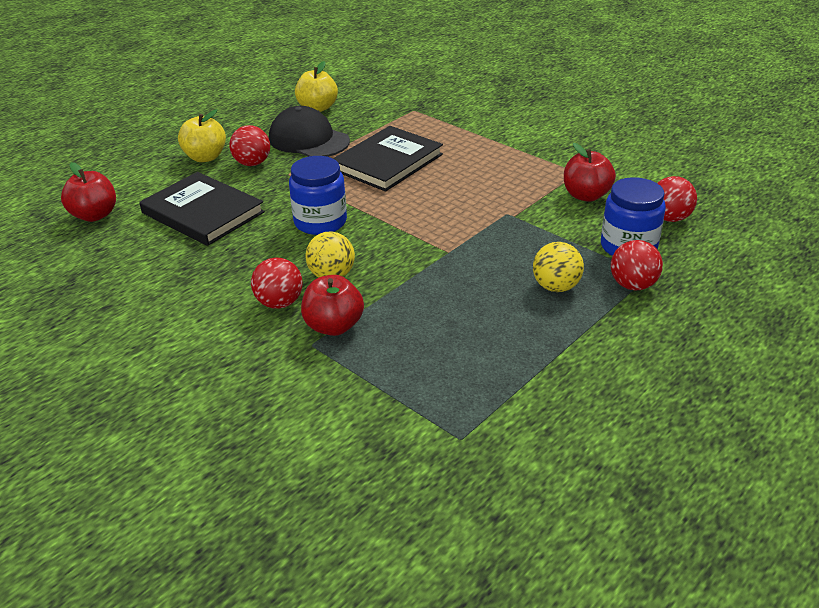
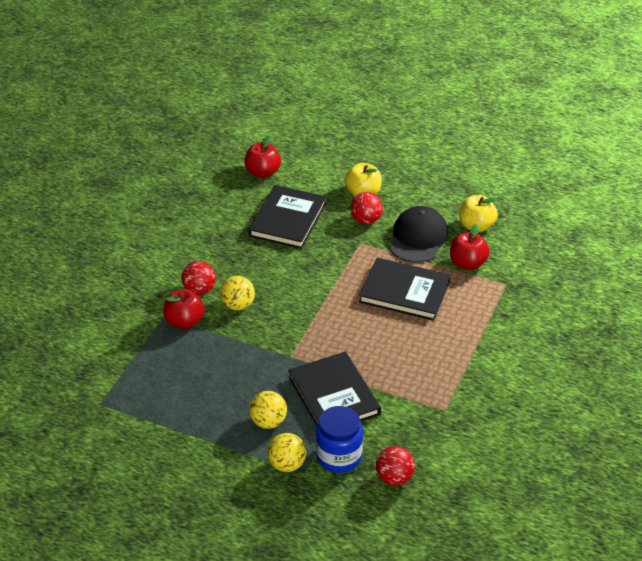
camera: 70 degrees right, 5 degrees up
blue jar [289,156,347,235] -> none
red apple [564,143,616,201] -> red apple moved to [450,224,490,270]
red ball [611,240,663,291] -> yellow ball [267,433,306,472]
none -> black book [288,352,381,426]

